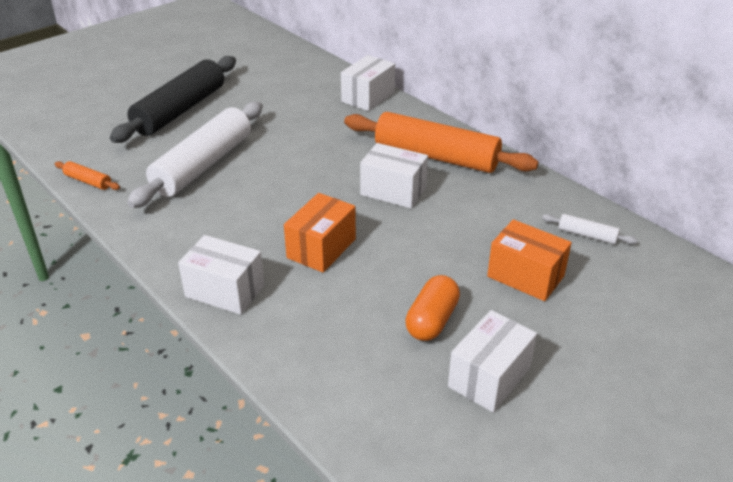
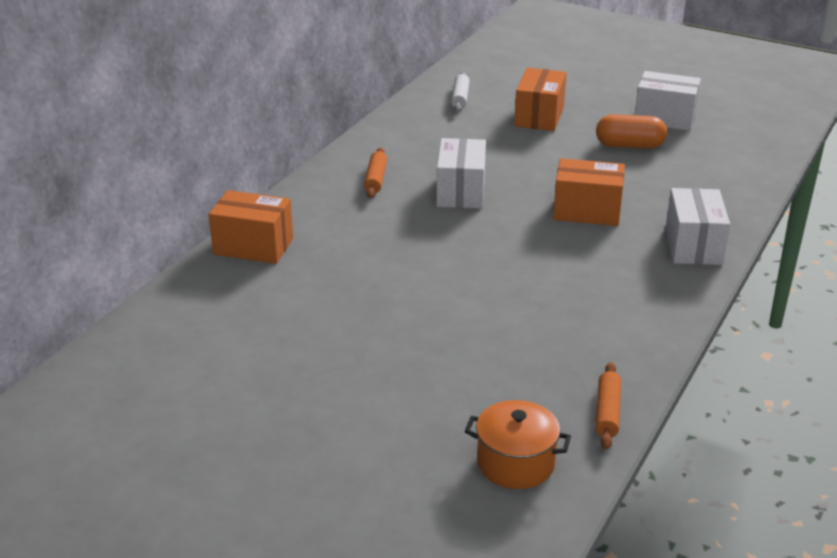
camera: 110 degrees left, 5 degrees down
black rolling pin [110,56,236,143] -> none
white rolling pin [127,102,263,208] -> none
white box [341,55,395,111] -> orange box [209,190,293,264]
orange rolling pin [344,112,539,173] -> orange rolling pin [364,148,387,198], size x0.41
none -> orange pot [465,400,571,489]

